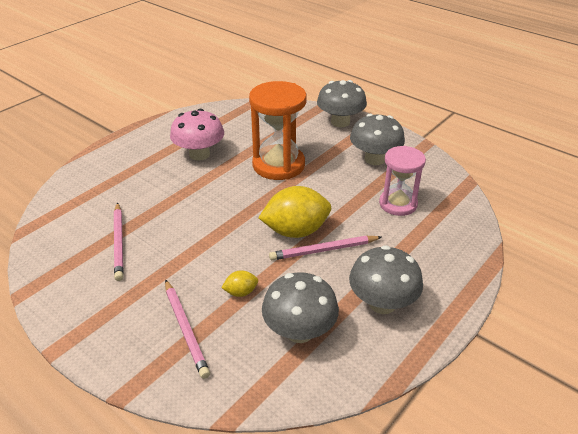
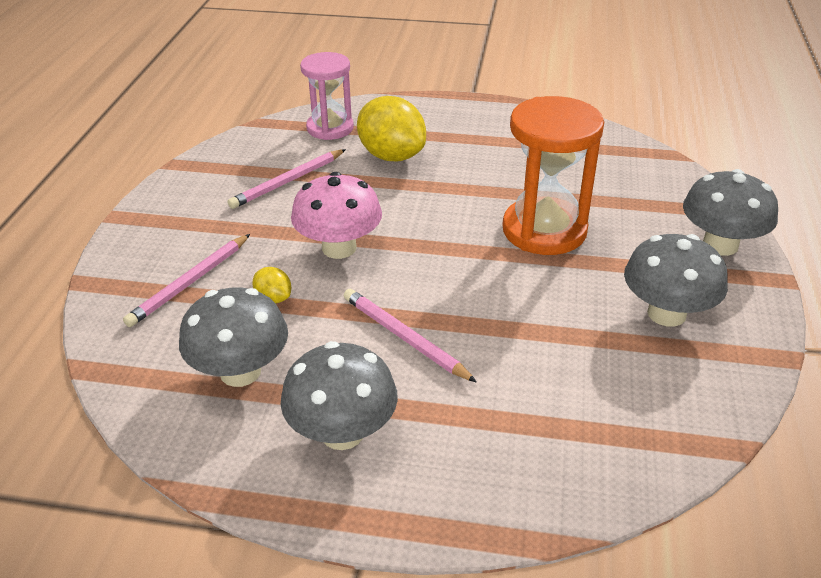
camera: 60 degrees right, 0 degrees up
pink mushroom [170,109,224,161] -> pink mushroom moved to [291,172,382,259]
yellow lemon [258,186,331,238] -> yellow lemon moved to [357,96,426,161]
pink hourglass [379,146,426,216] -> pink hourglass moved to [300,52,354,140]

